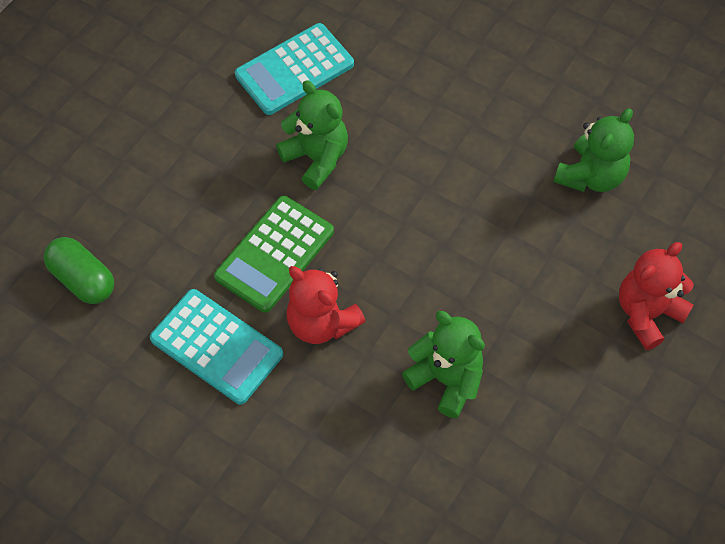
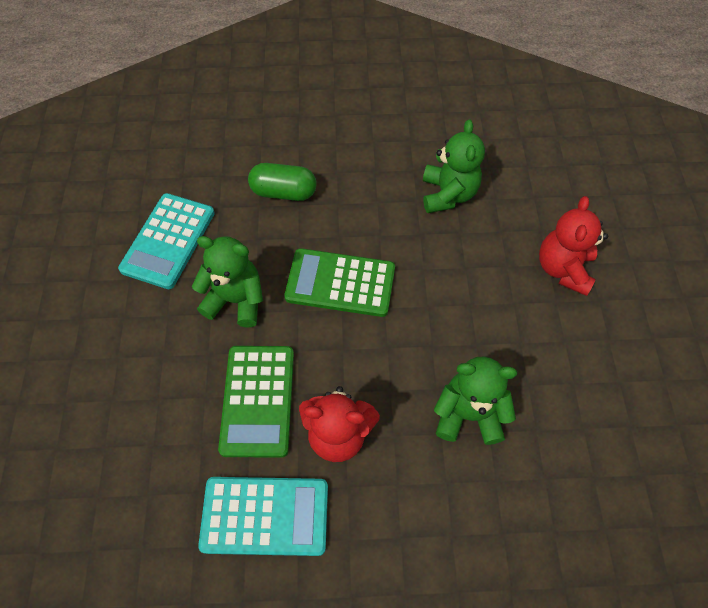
camera: 35 degrees left, 0 degrees up
green capsule [44,237,114,304] -> green capsule moved to [248,163,316,201]
none -> green calculator [284,248,395,317]

